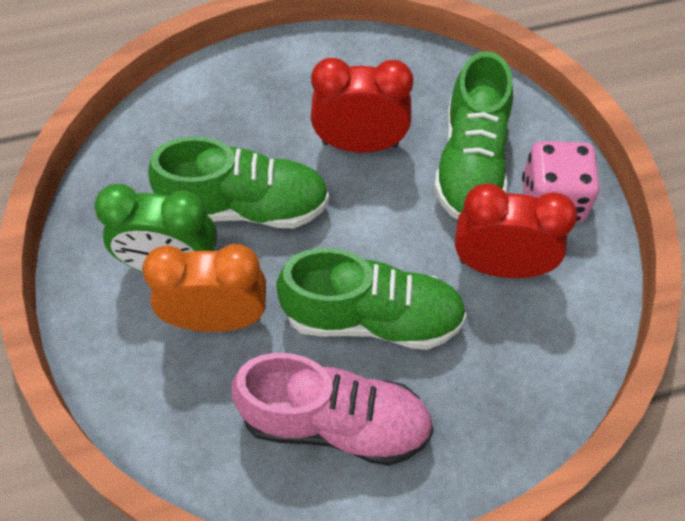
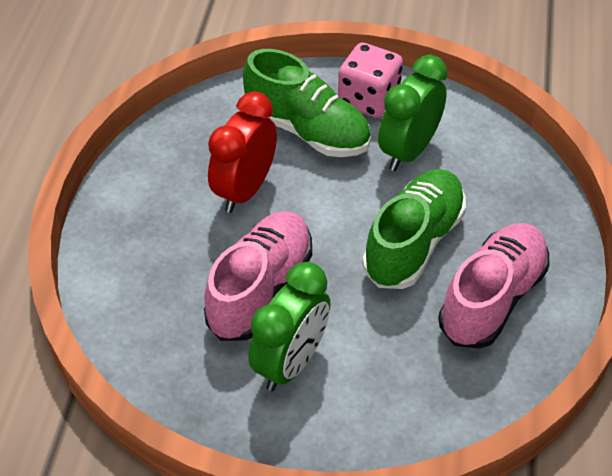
camera: 65 degrees left, 10 degrees down
orange clock [142,244,266,332] -> none
green shoe [148,136,329,228] -> pink shoe [204,211,312,341]
red clock [455,184,577,278] -> green clock [378,55,447,171]

